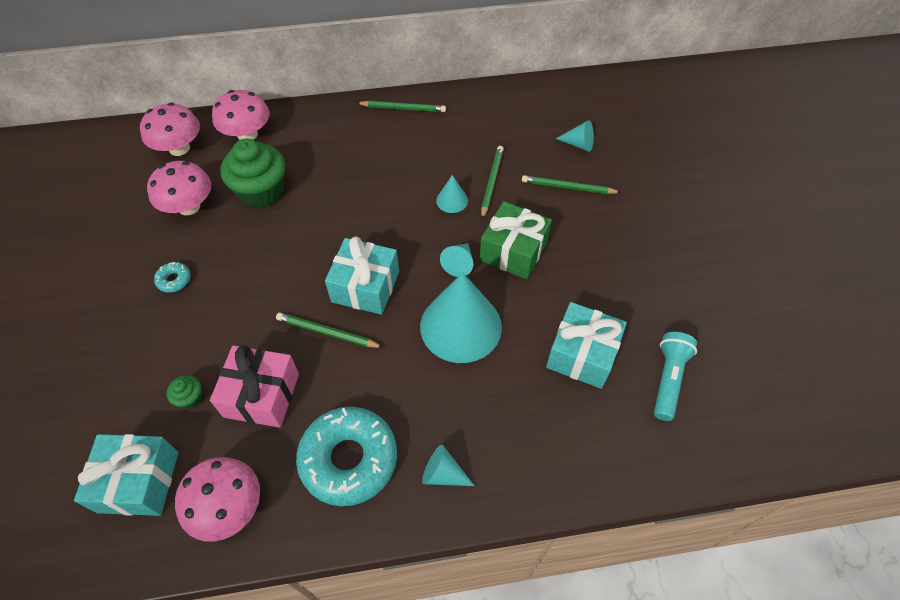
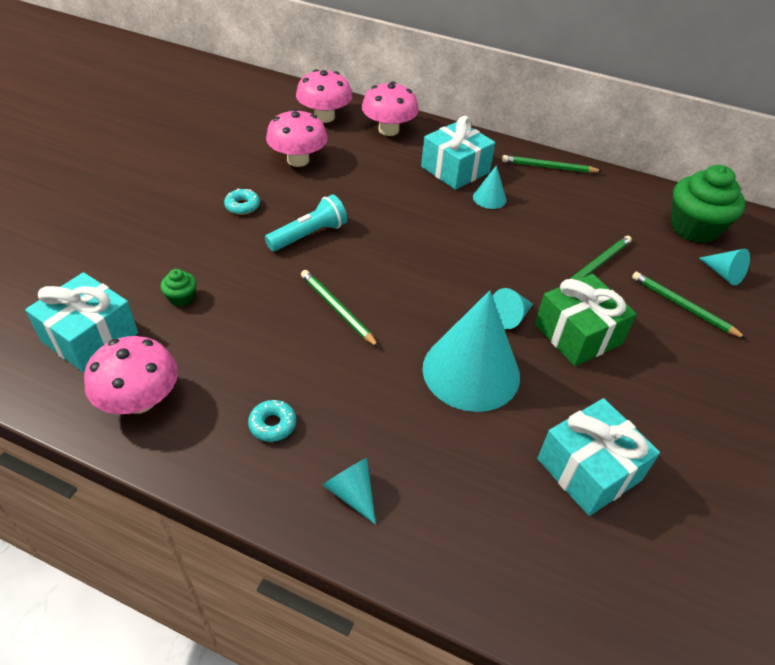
camera: 30 degrees right, 10 degrees down
pink gift [210,345,299,428] -> none
green cupcake [220,139,285,208] -> green cupcake moved to [670,165,746,243]
turquoise donut [296,407,397,506] -> turquoise donut [248,400,296,442], size x0.42
turquoise gift [325,237,399,315] -> turquoise gift moved to [421,116,496,190]
green pencil [357,101,446,112] -> green pencil turned 150 degrees clockwise [502,155,602,173]
turquoise cone [436,175,468,213] -> turquoise cone moved to [473,165,506,209]
turquoise flashlight [654,332,697,421] -> turquoise flashlight moved to [265,195,347,251]

